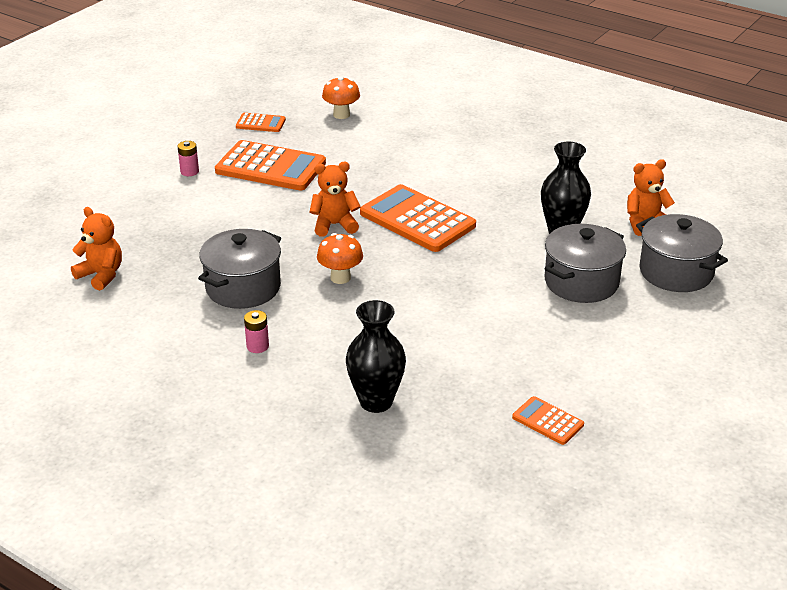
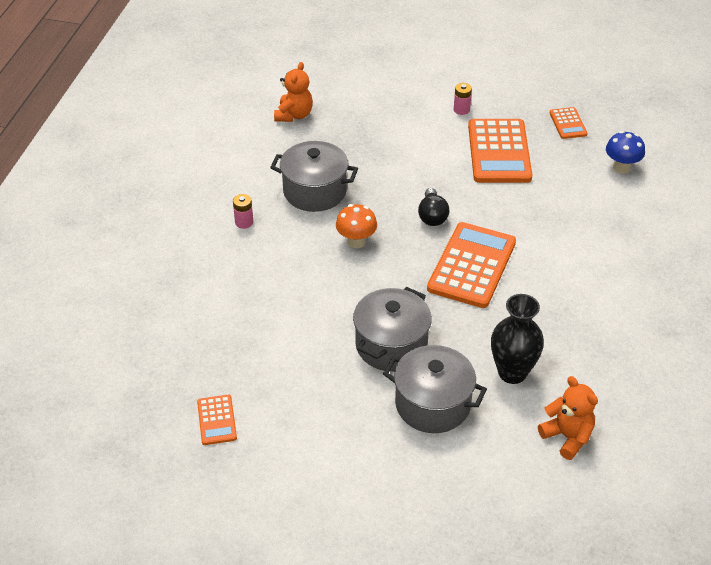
camera: 70 degrees right, 10 degrees up
orange teddy bear [310,162,361,237] -> black light bulb [418,188,450,226]
orange mushroom [322,76,360,119] -> blue mushroom [606,131,645,174]
black vase [346,300,406,413] -> none
orange calculator [512,396,584,445] -> orange calculator turned 150 degrees clockwise [197,395,237,445]
grey pot [636,214,728,292] -> grey pot moved to [353,287,432,371]

